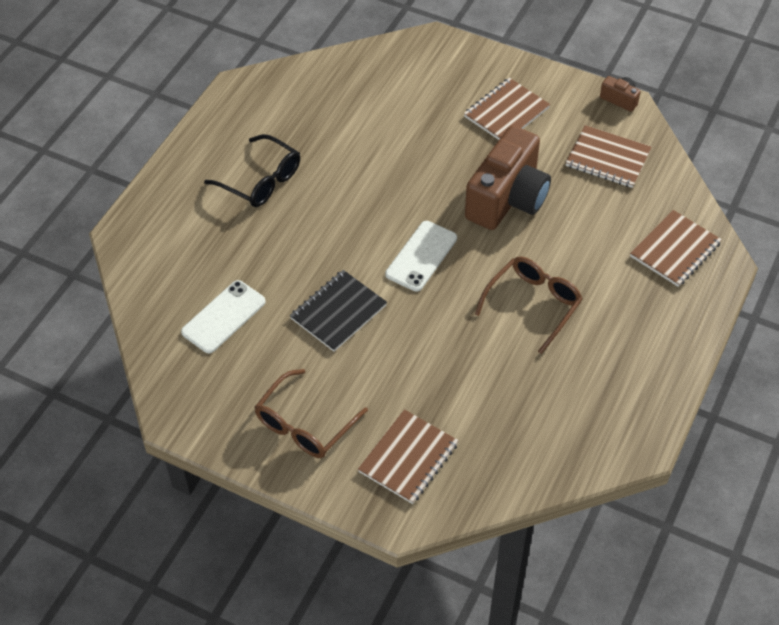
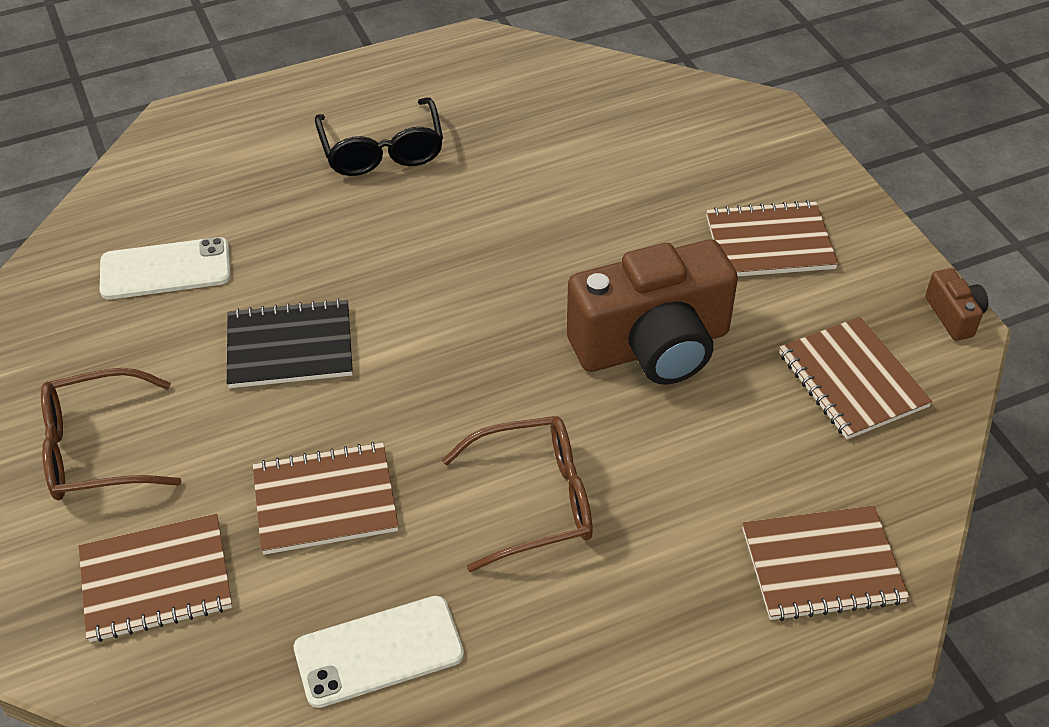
camera: 40 degrees right, 5 degrees down
white phone [385,221,457,292] -> white phone moved to [294,596,464,708]
none -> brown notebook [253,442,399,555]

